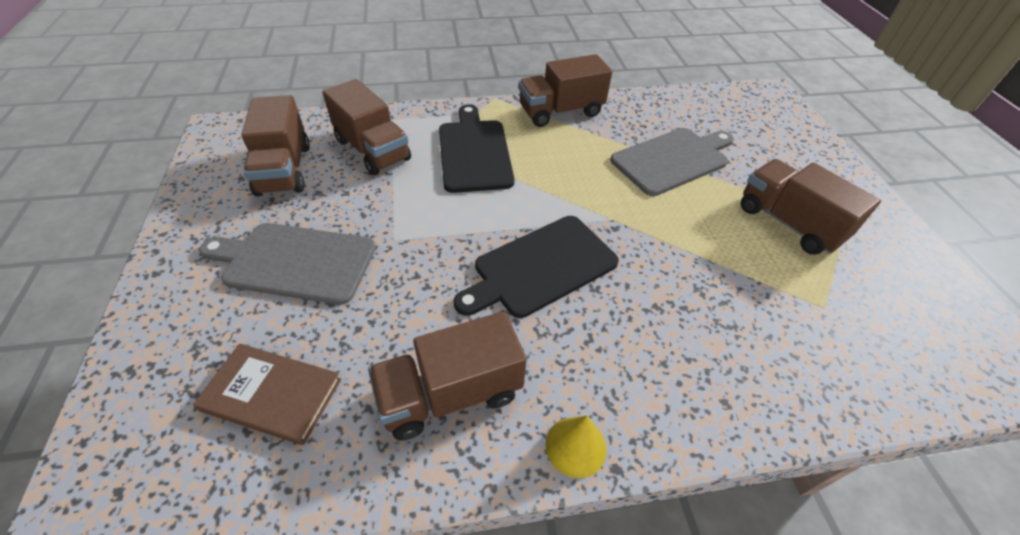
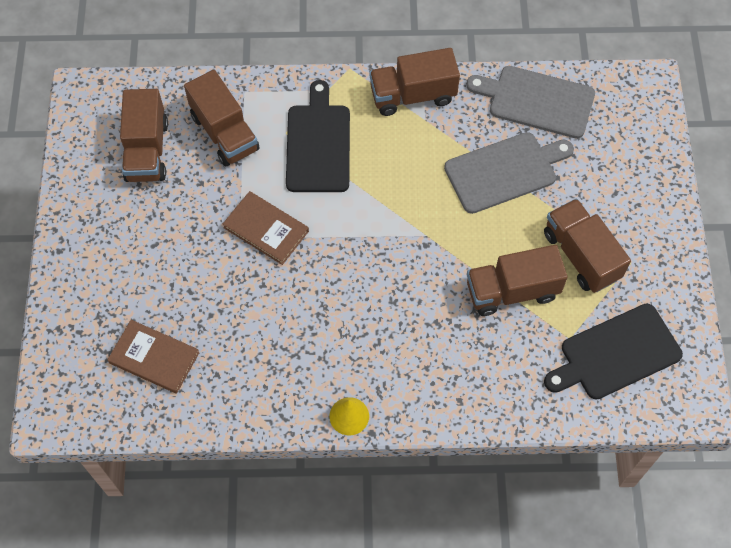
camera: 10 degrees right, 15 degrees up
grey cutting board [199,223,376,305] -> grey cutting board moved to [466,66,595,139]
brown truck [368,311,527,441] -> brown truck moved to [467,245,568,316]
black cutting board [454,216,619,318] -> black cutting board moved to [544,303,683,400]
none -> brown book [223,191,309,265]

